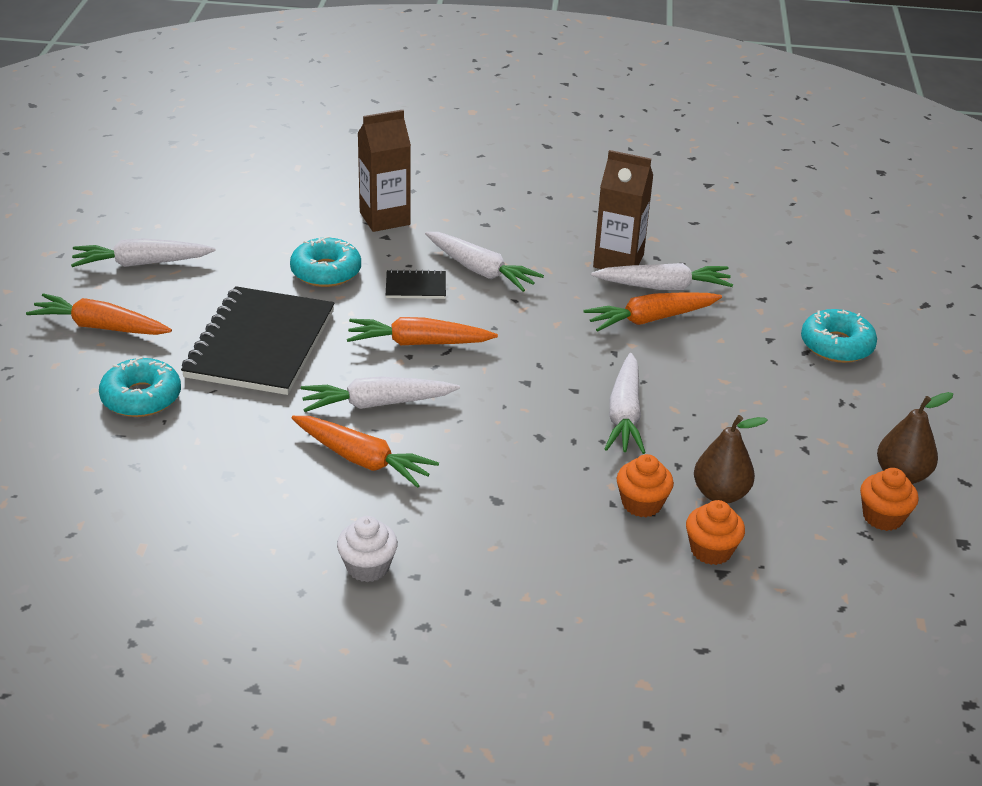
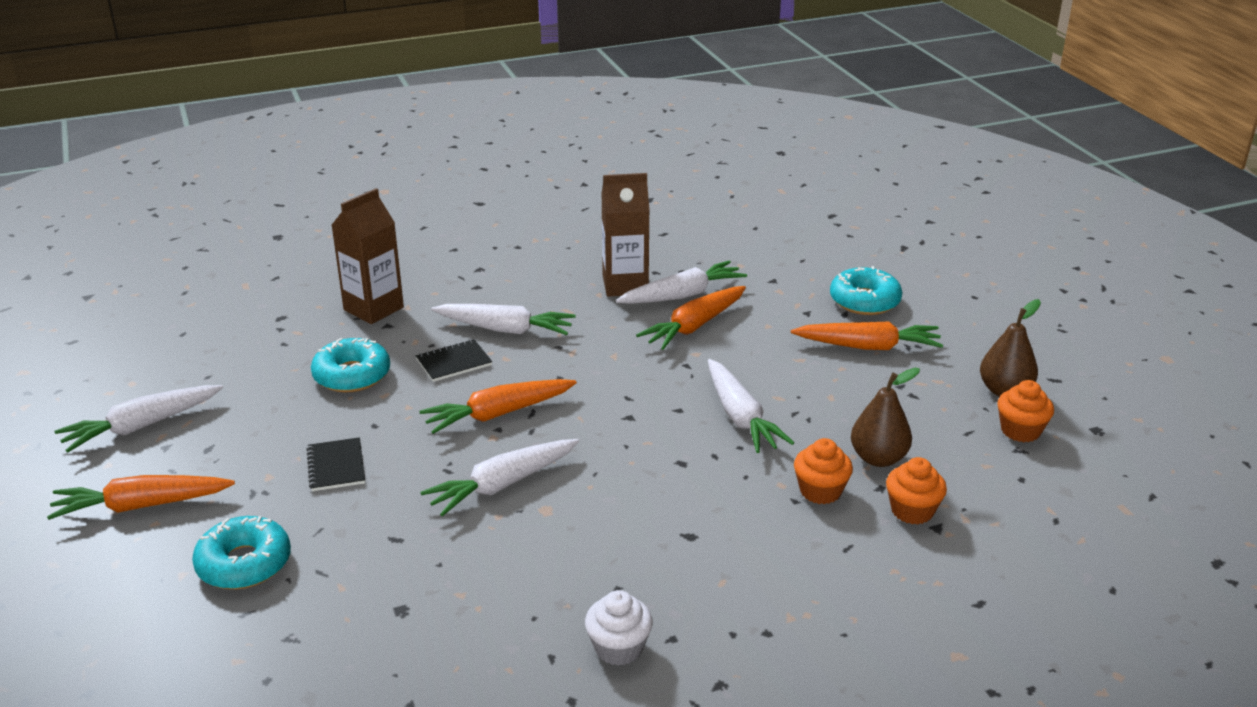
camera: 25 degrees left, 5 degrees down
black notebook [181,286,335,395] -> black notebook [306,437,365,491], size x0.43
orange carrot [291,416,439,488] -> orange carrot moved to [791,321,943,350]

